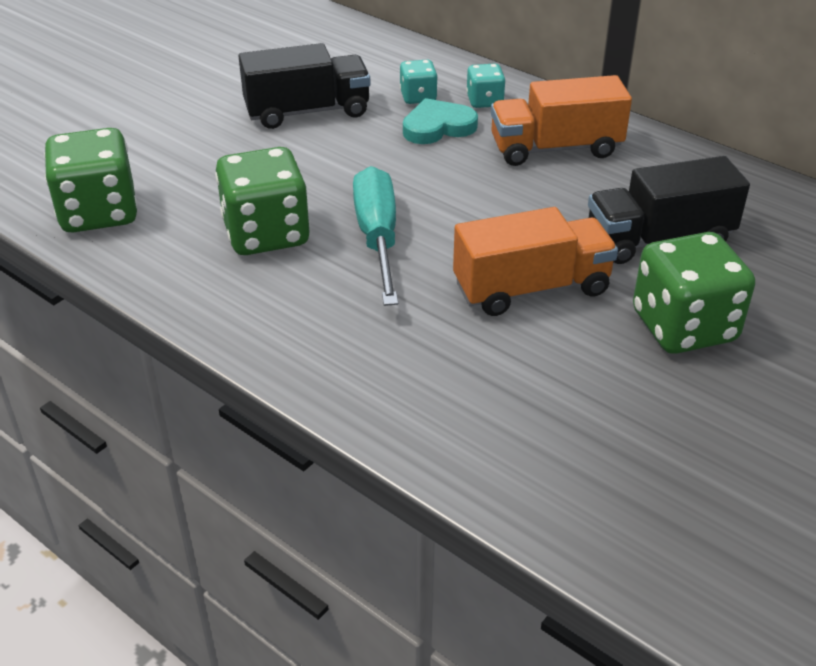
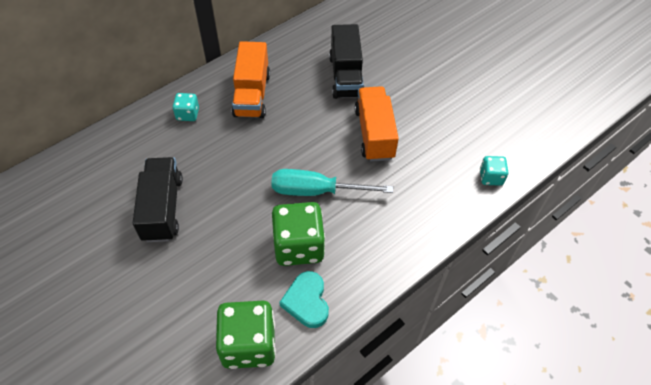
camera: 80 degrees left, 15 degrees up
turquoise dice [400,59,438,104] -> turquoise dice moved to [480,156,508,186]
turquoise heart [403,98,478,144] -> turquoise heart moved to [279,271,329,328]
green dice [633,232,755,354] -> none

